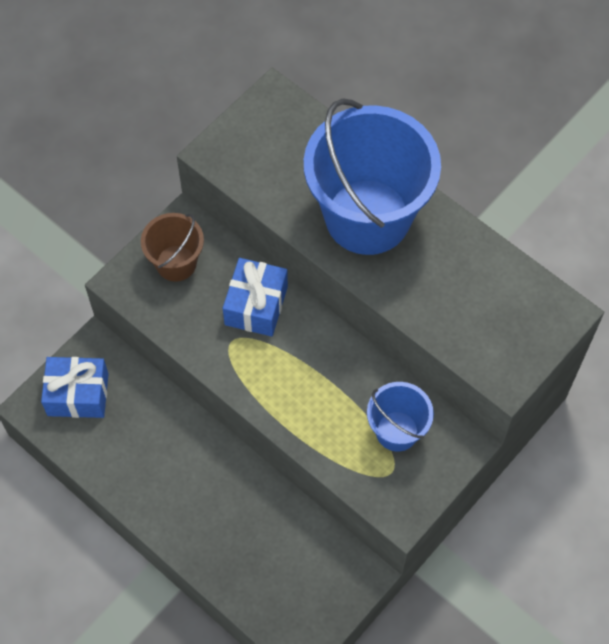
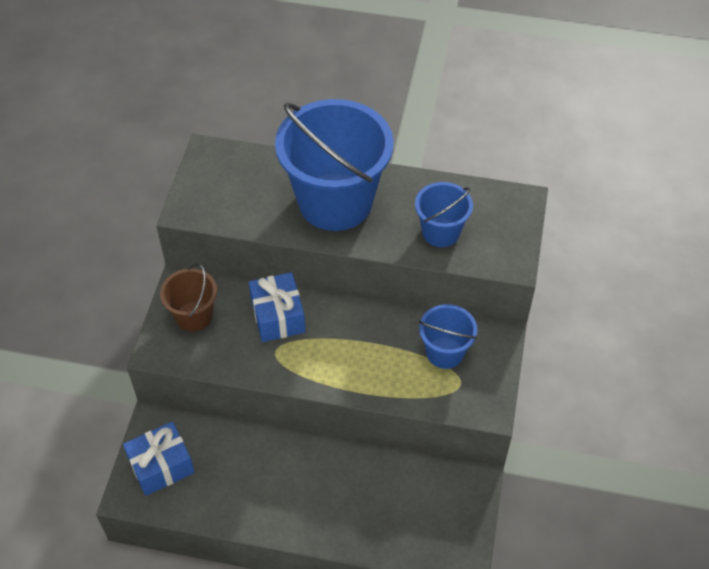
camera: 30 degrees left, 10 degrees down
none -> blue bucket [415,182,473,247]

